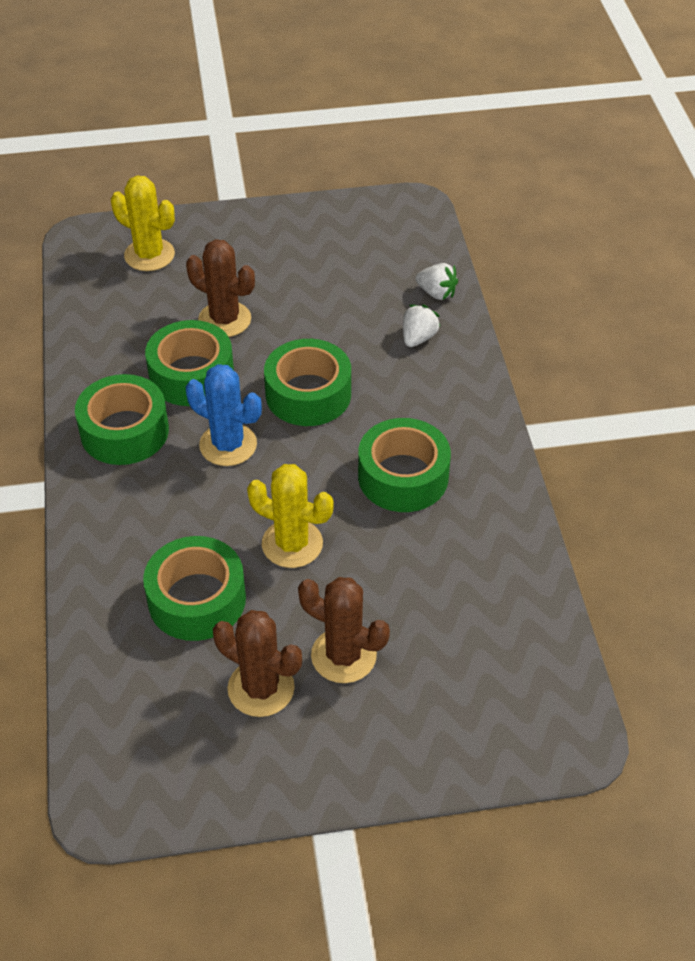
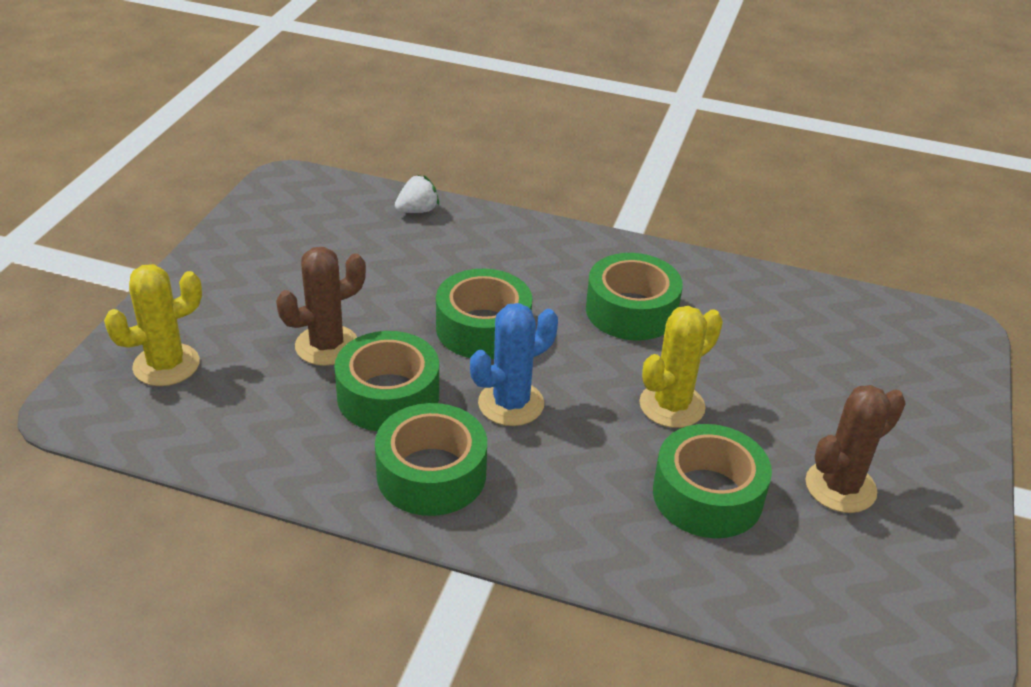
camera: 65 degrees left, 10 degrees down
brown cactus [298,577,390,683] -> none
white strawberry [403,305,441,347] -> none

